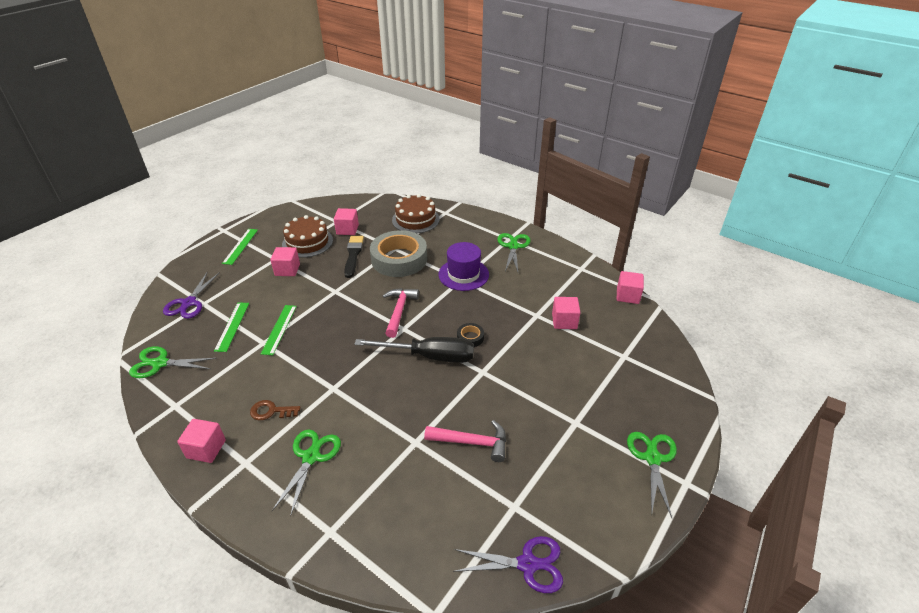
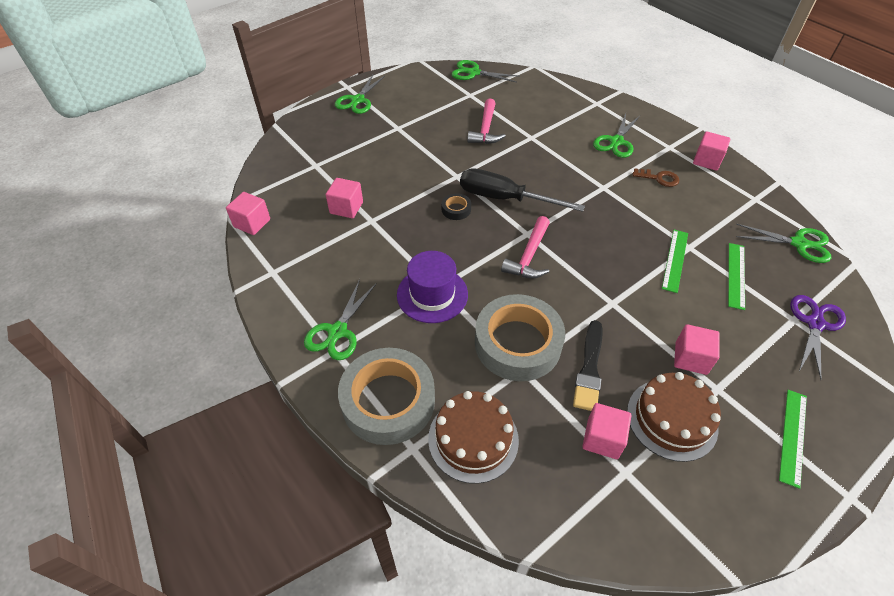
camera: 165 degrees left, 10 degrees up
pink hammer [424,420,506,462] -> pink hammer turned 105 degrees counterclockwise [467,98,505,144]
purple scissors [453,536,563,593] -> green scissors [452,60,519,82]
none -> grey tape [338,348,435,445]

